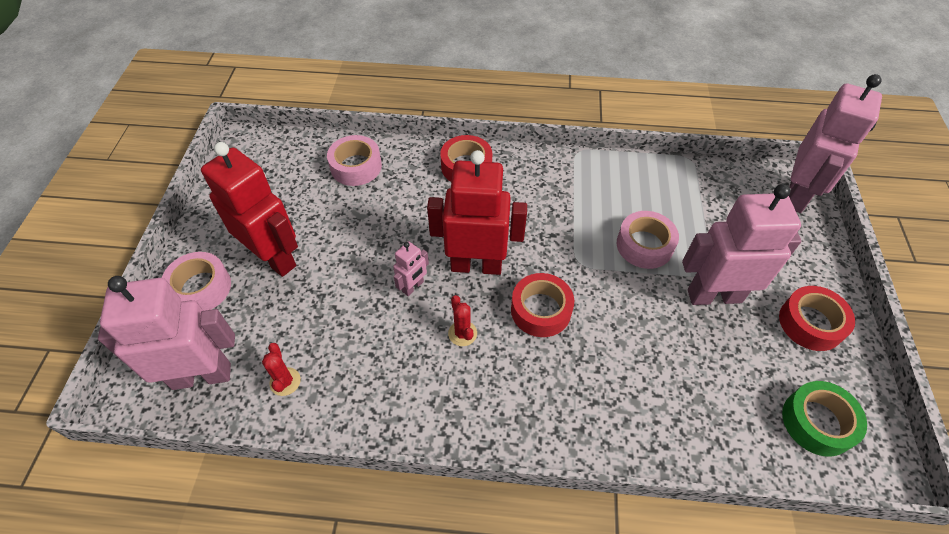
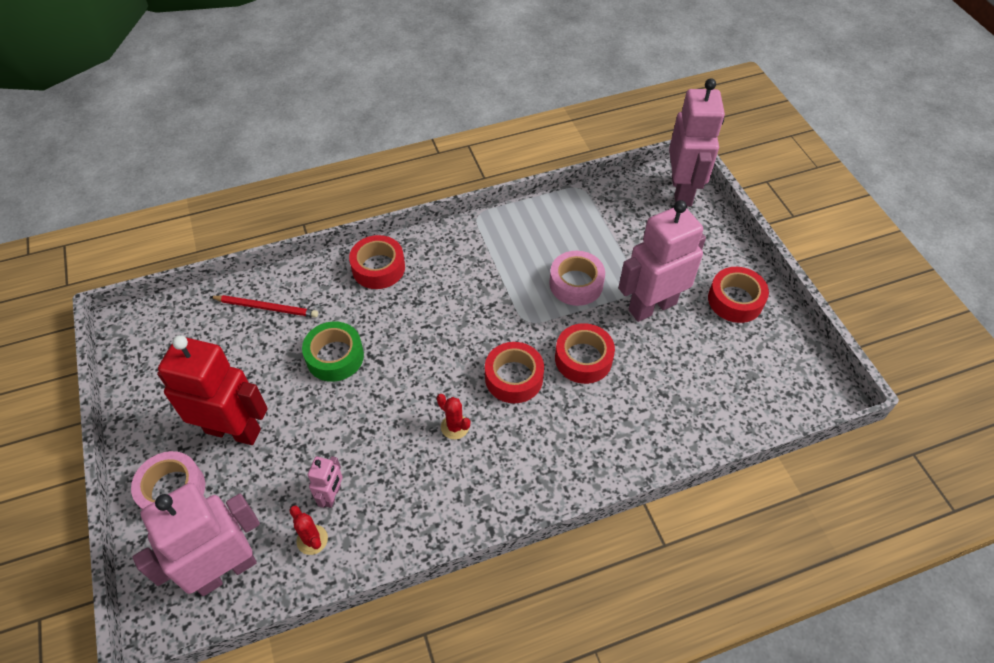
camera: 25 degrees left, 0 degrees up
pink tape [327,135,382,186] -> red pencil [210,295,318,318]
pink robot [393,241,429,296] -> pink robot moved to [308,456,343,508]
red robot [427,150,527,275] -> none
green tape [782,381,867,457] -> green tape moved to [302,322,364,382]
none -> red tape [555,323,615,384]

